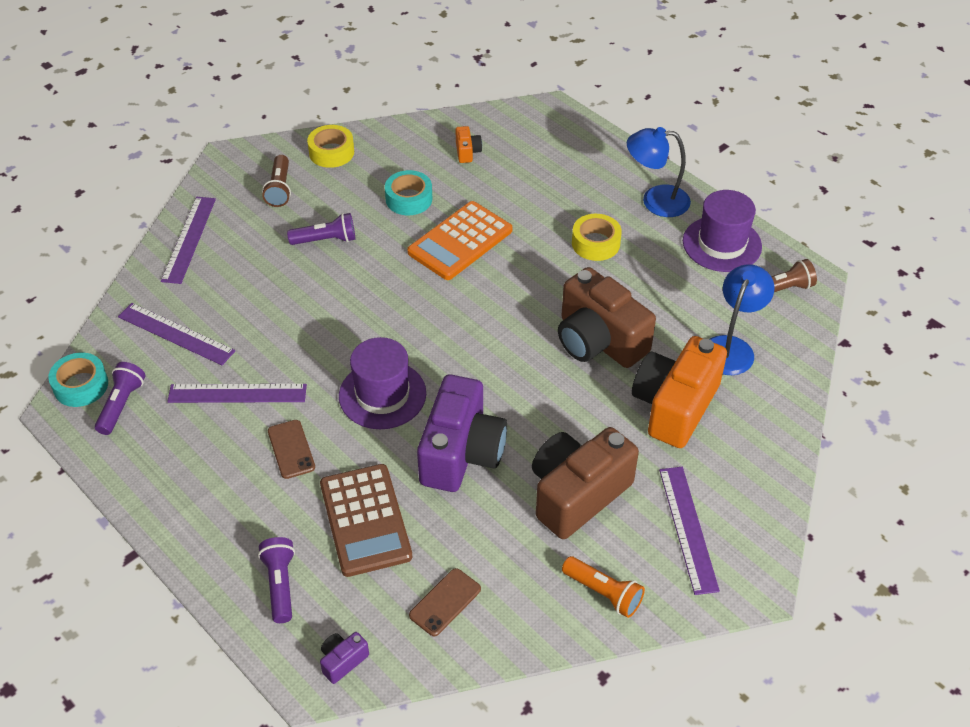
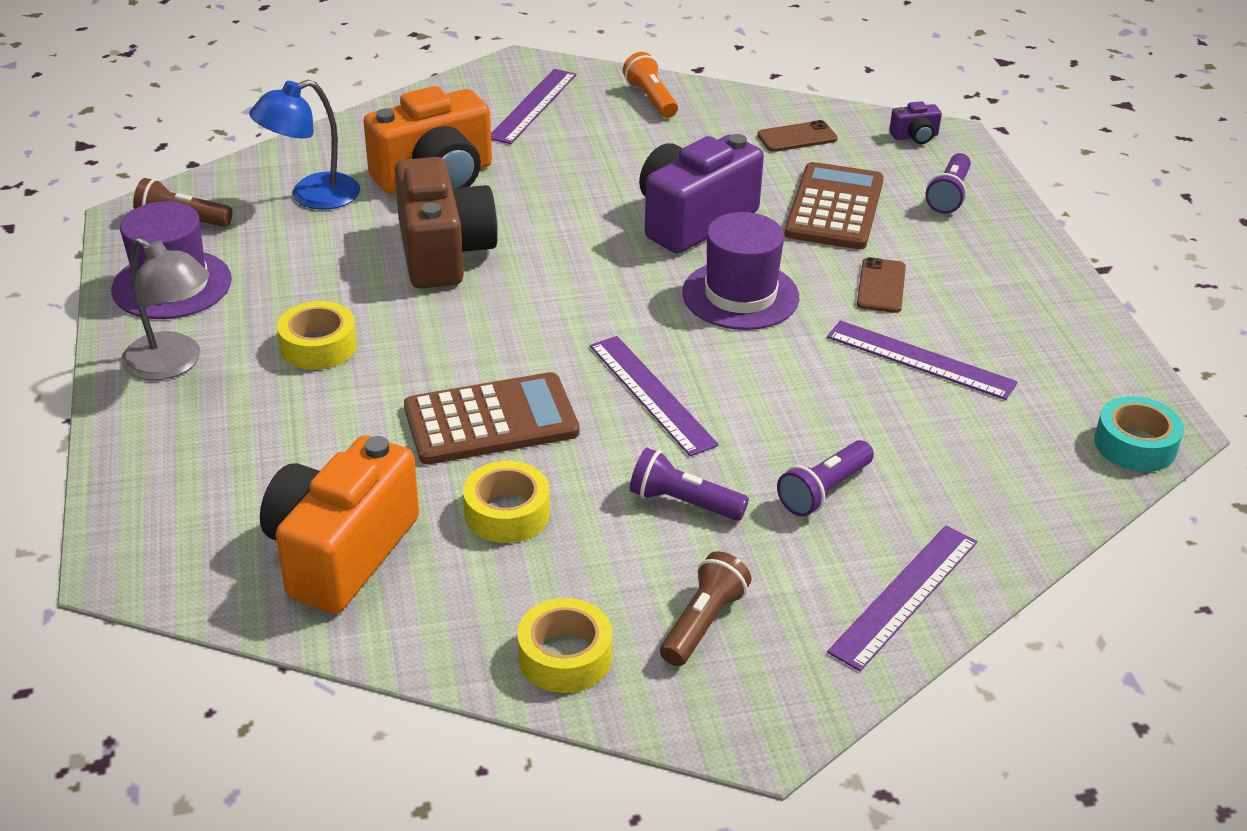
camera: 150 degrees left, 10 degrees down
purple flashlight [95,362,145,435] -> purple flashlight moved to [777,440,874,516]
purple ruler [118,303,235,365] -> purple ruler moved to [590,336,719,456]
turquoise tape [385,170,432,215] -> yellow tape [463,461,550,543]
orange calculator [407,201,512,280] -> brown calculator [404,372,580,465]
orange camera [455,126,482,163] -> orange camera [260,435,419,614], size x2.41
brown camera [532,427,639,539] -> none
blue lamp [627,127,691,217] -> grey lamp [121,237,210,380]

